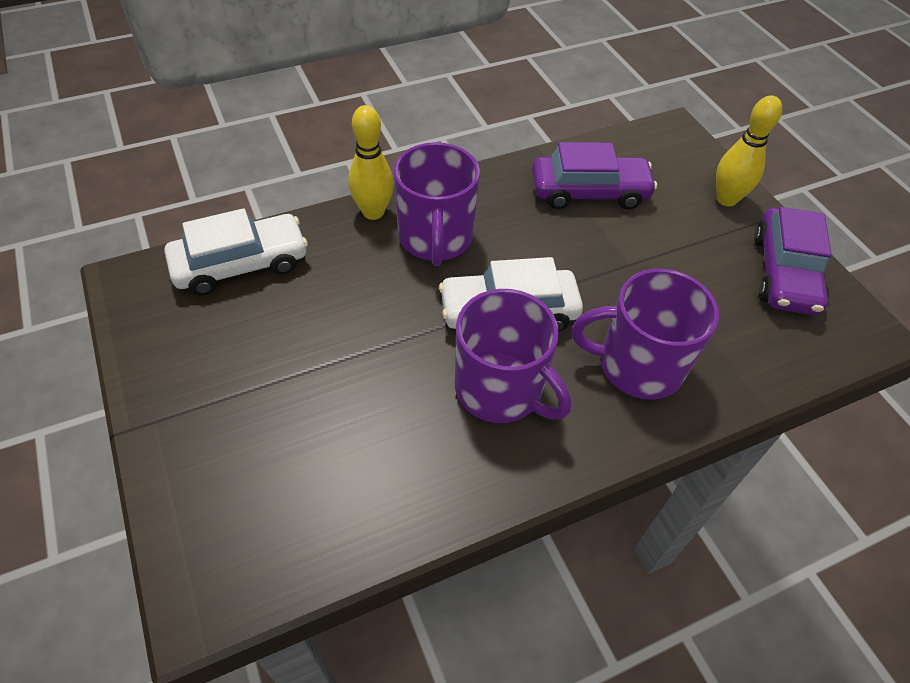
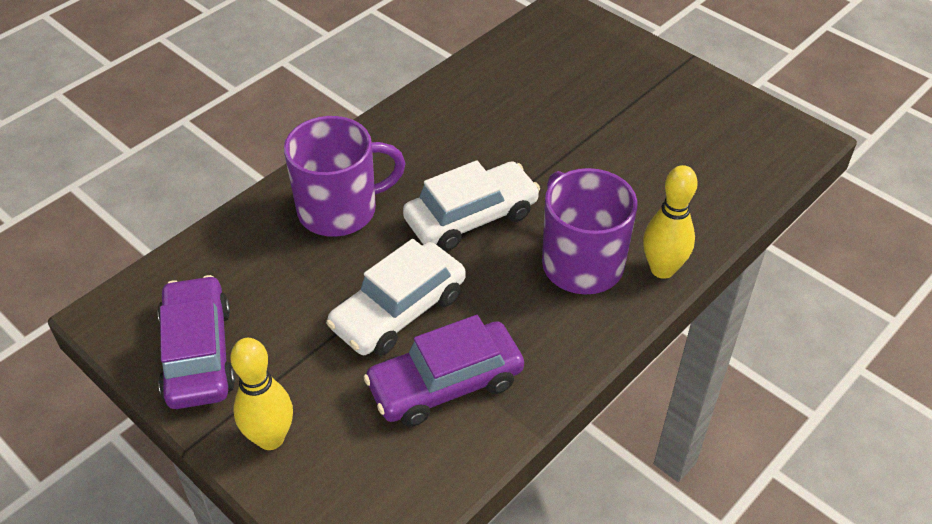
camera: 160 degrees right, 5 degrees down
white car [165,208,308,295] -> white car moved to [326,239,466,356]
purple mug [455,289,571,423] -> none

